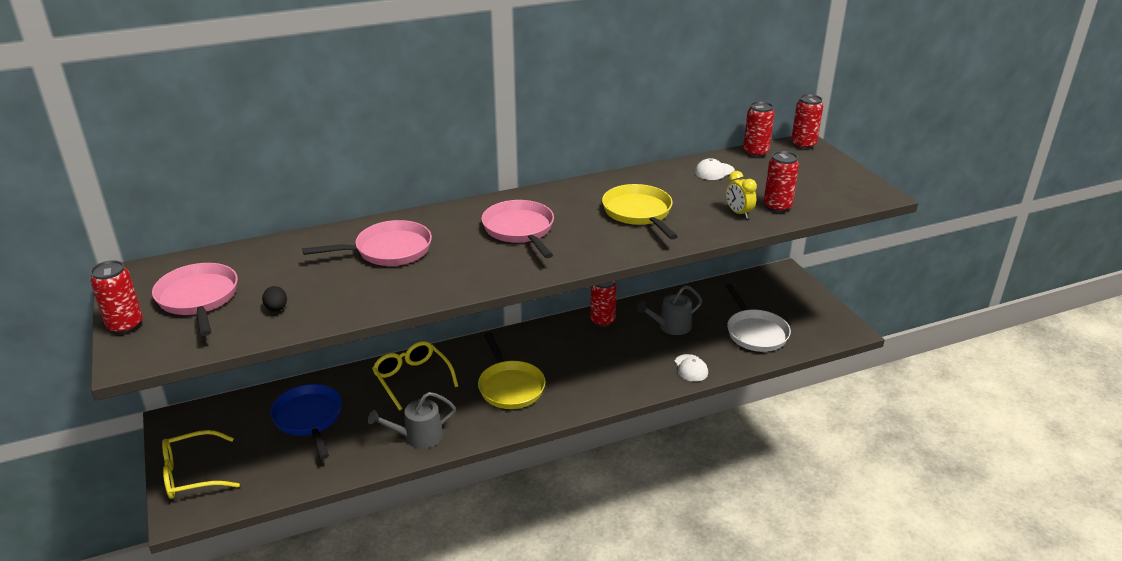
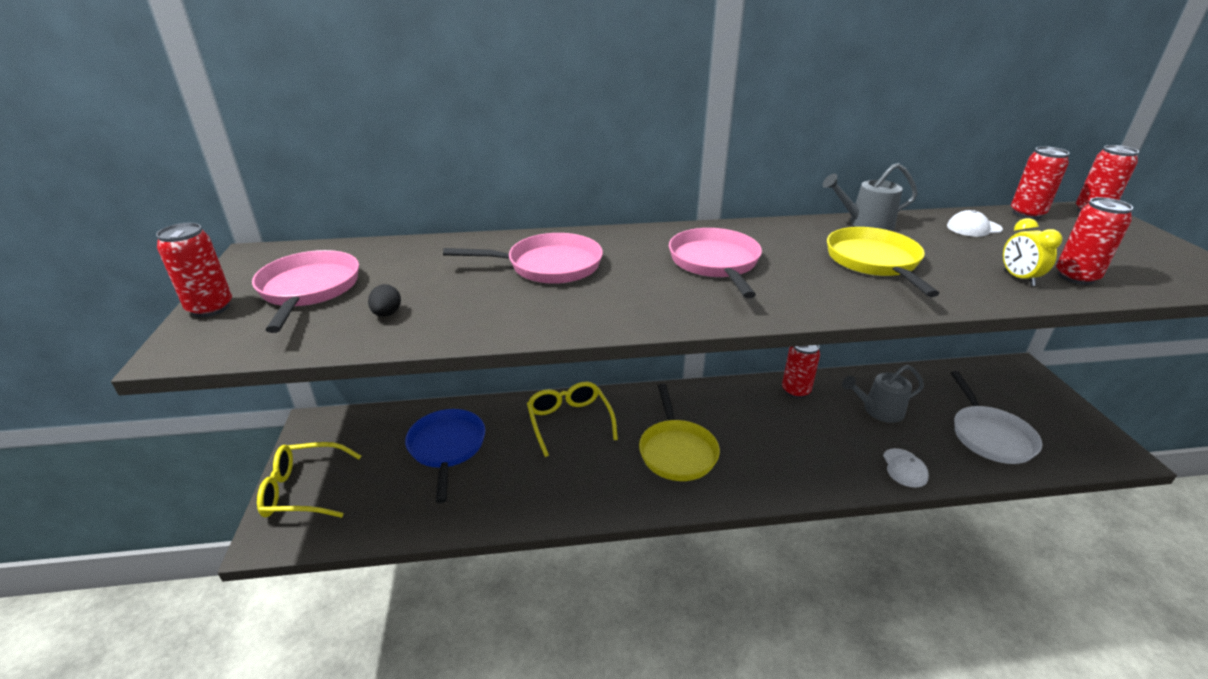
camera: 15 degrees right, 0 degrees up
grey watering can [368,392,456,449] -> grey watering can moved to [823,163,917,231]

